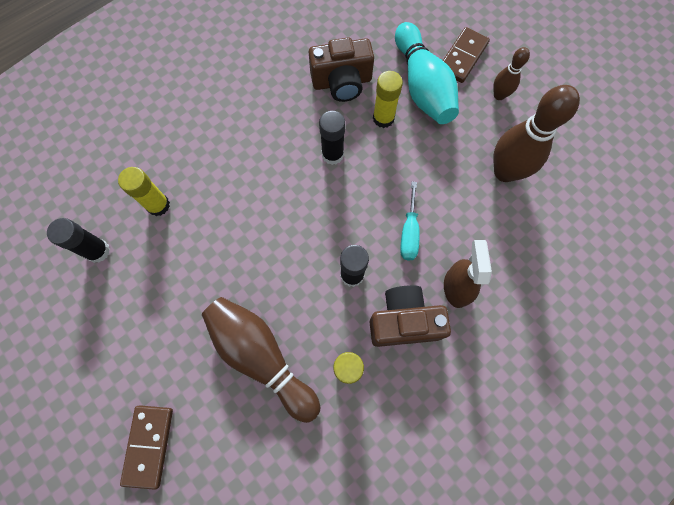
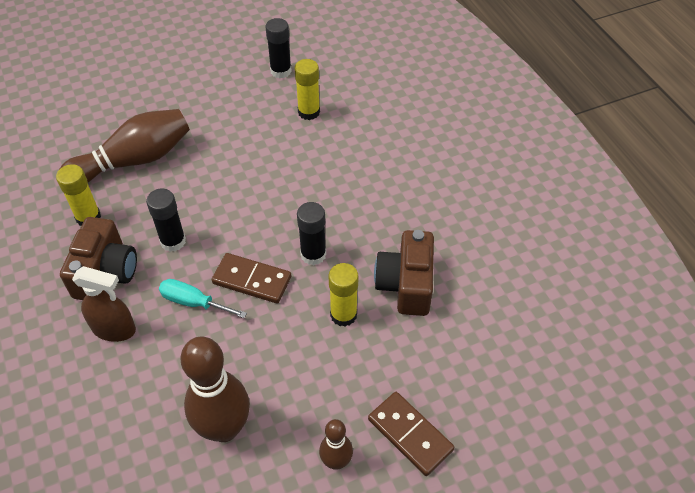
camera: 105 degrees right, 20 degrees down
brown domino [120,405,173,490] -> brown domino moved to [212,253,291,303]
turquoise bowling pin [395,22,459,124] -> none

